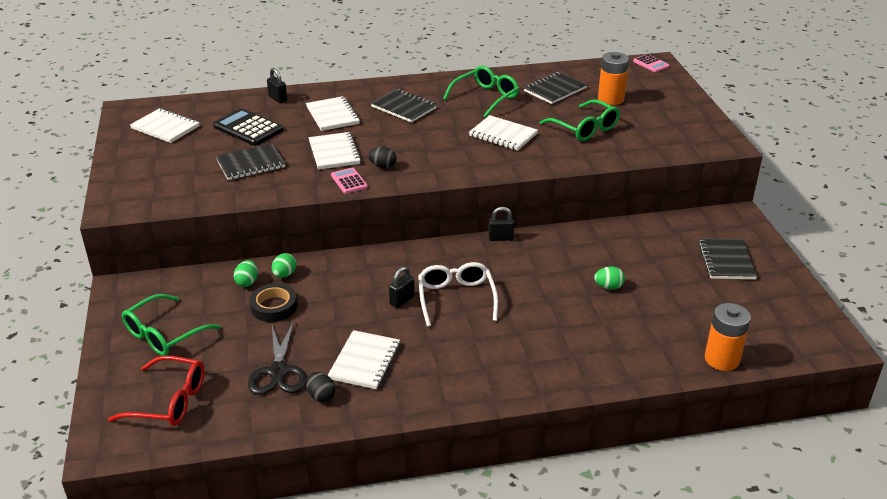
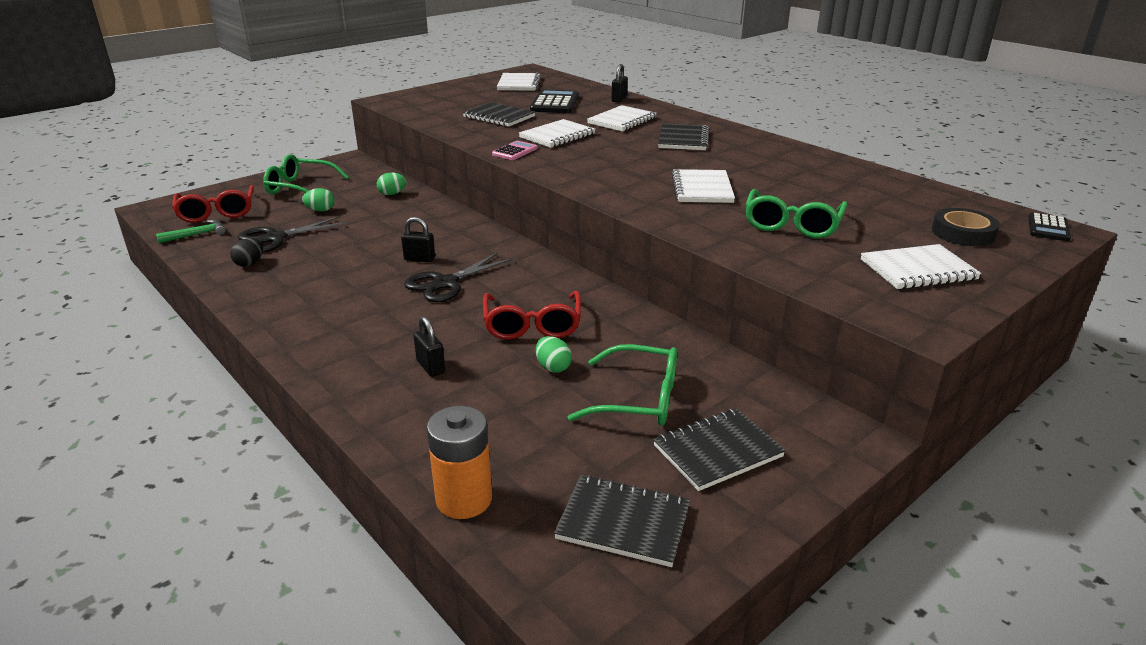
camera: 60 degrees right, 5 degrees down
black tape [249,283,297,322] -> black tape moved to [932,208,1000,246]
green egg [272,253,296,278] -> green egg moved to [302,188,335,211]
white notebook [327,330,400,389] -> white notebook moved to [861,244,981,289]
black egg [368,147,396,169] -> none
white glasses [418,262,498,327] -> black scissors [404,252,514,302]
green glasses [443,66,519,118] -> green glasses moved to [568,344,677,426]
black padlock [488,207,514,241] -> black padlock moved to [413,316,445,377]
black notebook [524,72,587,104] -> black notebook moved to [554,475,691,567]
orange battery [598,52,629,105] -> none
pink calculator [633,54,670,72] -> black calculator [1028,213,1071,241]
none -> green hammer [156,220,226,243]
none -> red glasses [483,291,581,340]

